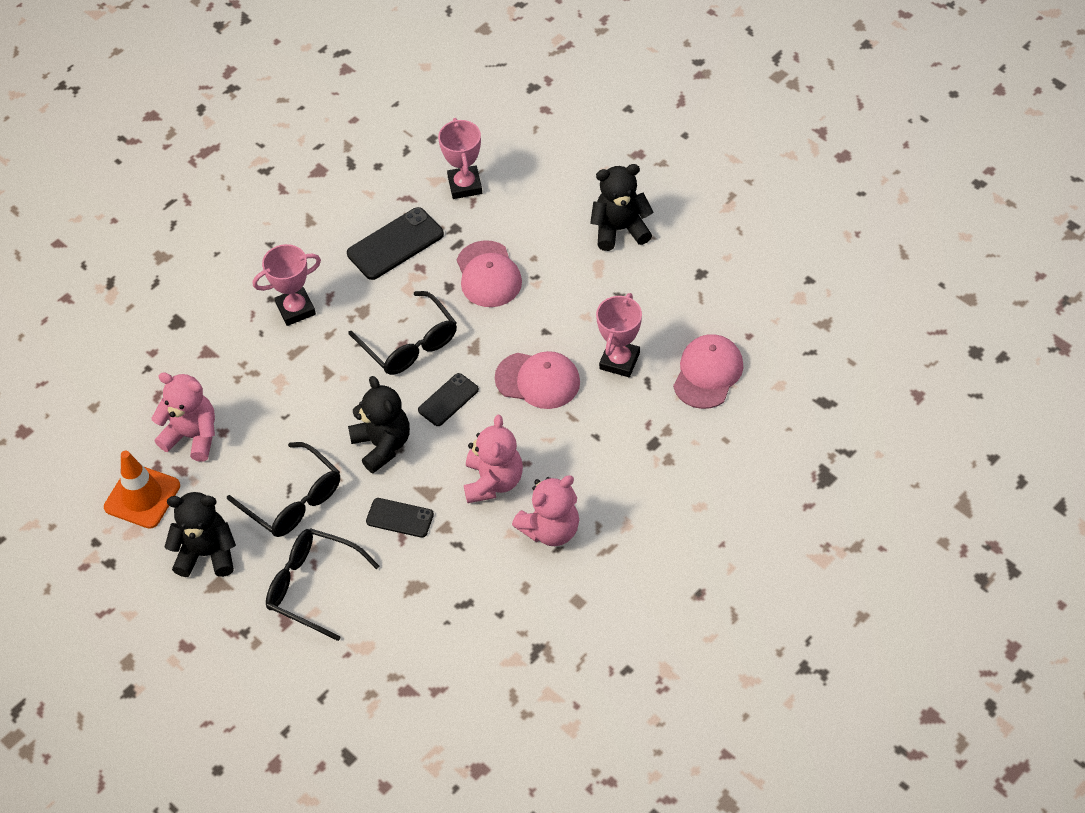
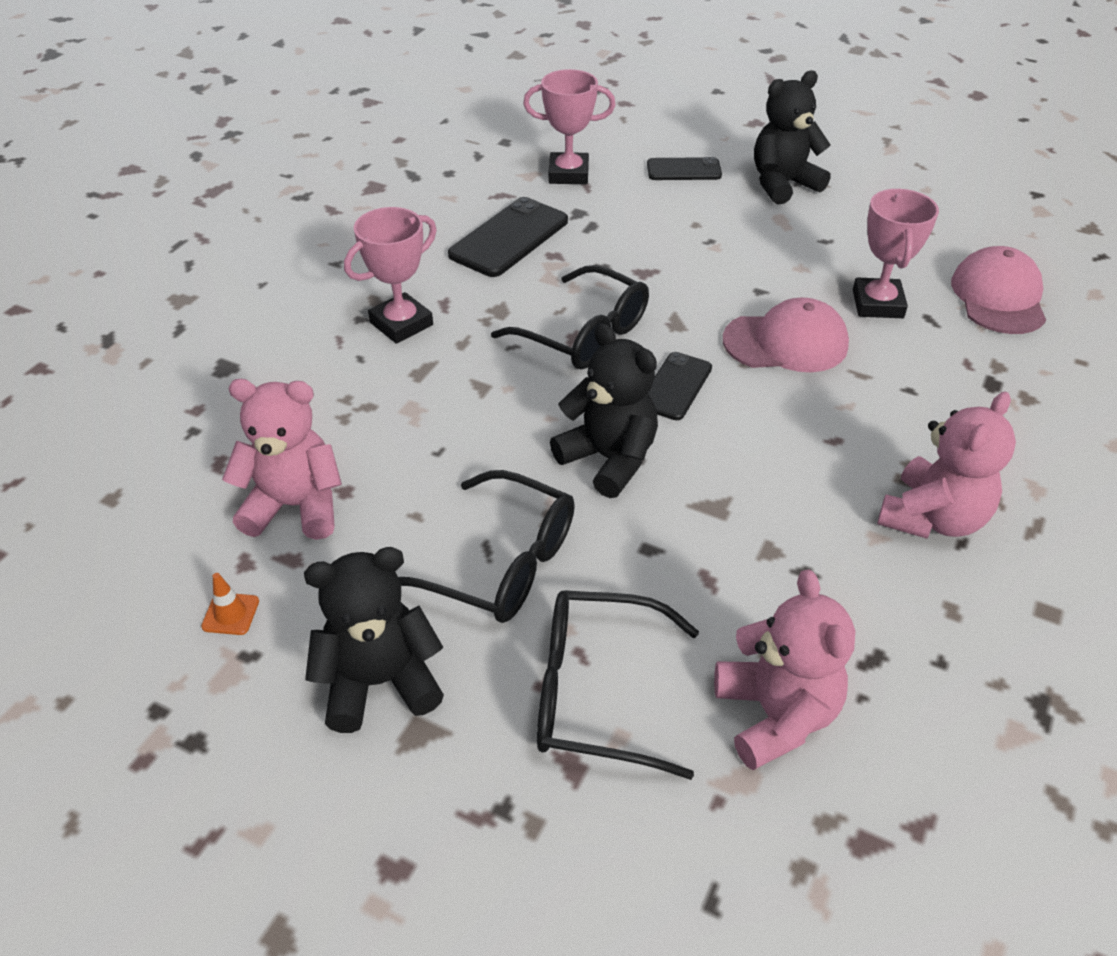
camera: 20 degrees left, 10 degrees down
orange traffic cone [104,451,180,529] -> orange traffic cone [201,573,259,635], size x0.43
black phone [366,498,434,538] -> black phone moved to [647,157,722,180]
pink trophy [438,118,482,199] -> pink trophy turned 60 degrees counterclockwise [523,69,616,184]
pink cap [457,240,522,307] -> none
pink teddy bear [464,415,523,503] -> pink teddy bear moved to [714,569,855,770]

